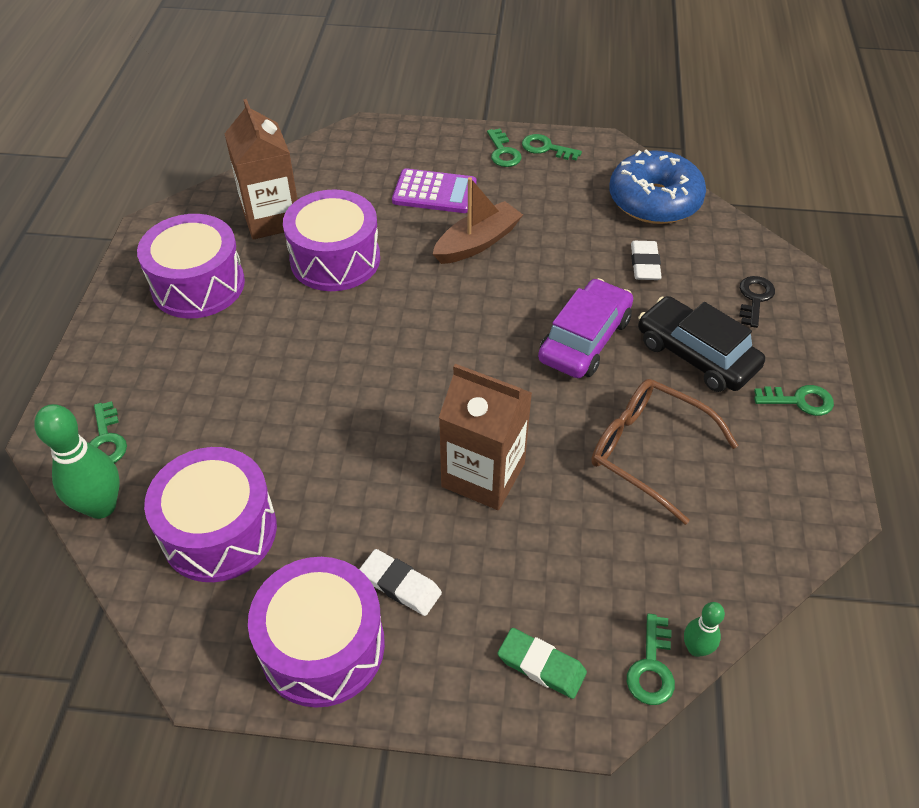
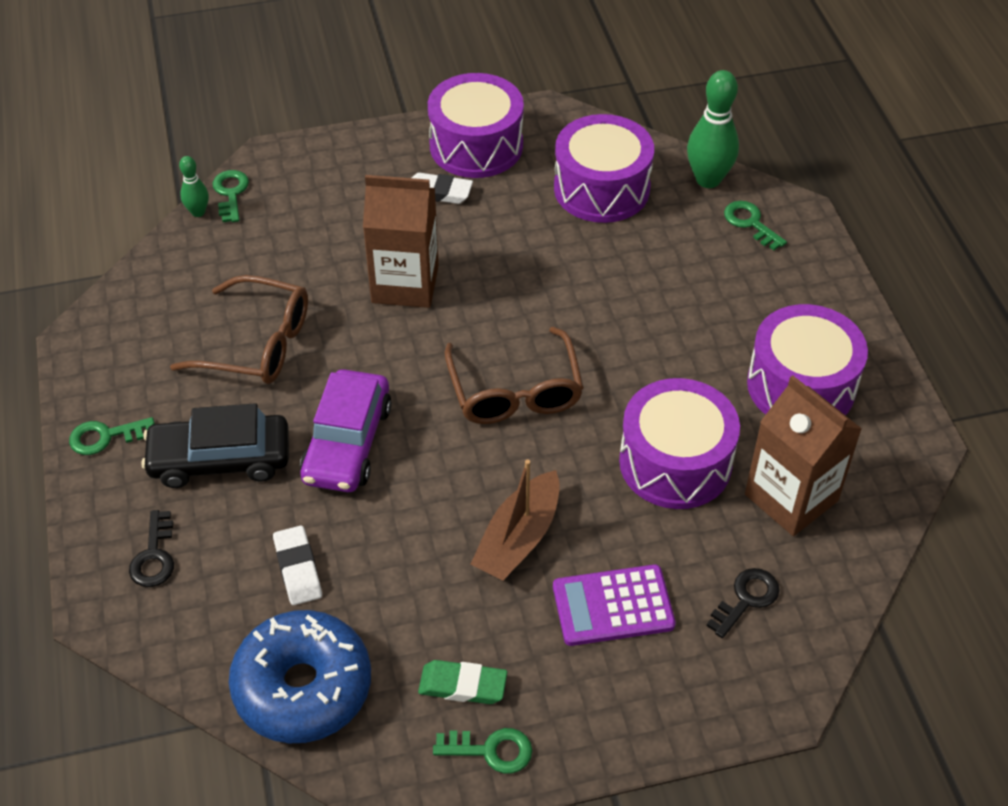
camera: 160 degrees right, 0 degrees up
green key [487,129,522,167] -> none
green eraser [498,628,587,699] -> green eraser moved to [418,660,507,704]
black car [638,296,765,392] -> black car turned 150 degrees clockwise [141,403,289,488]
none -> brown glasses [444,327,584,424]
none -> black key [707,568,780,638]

